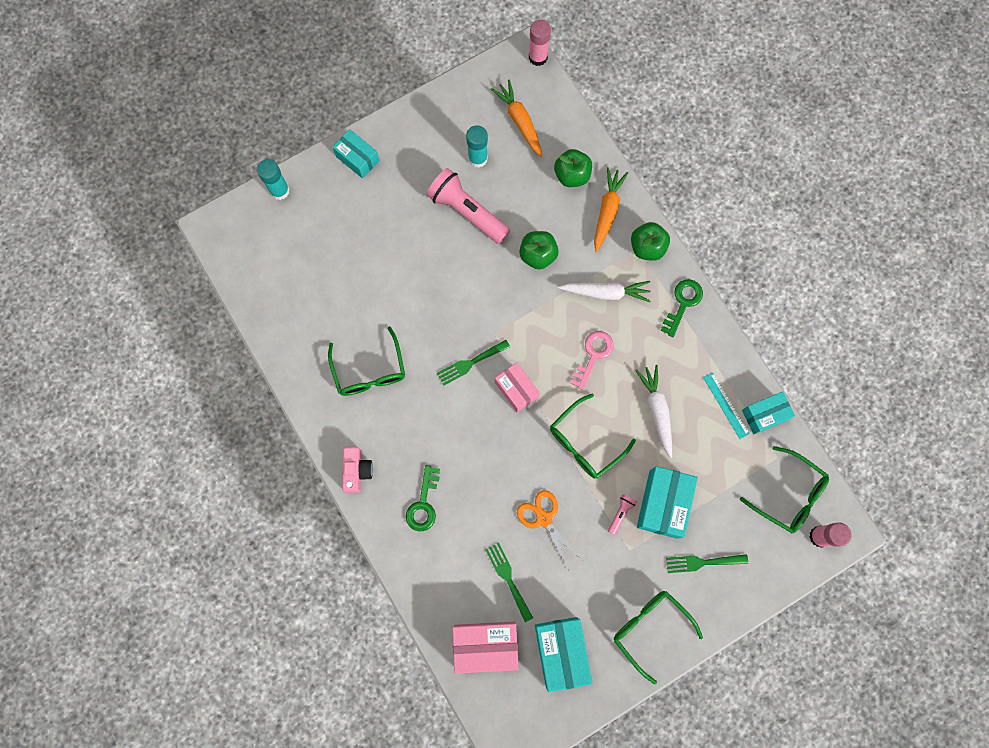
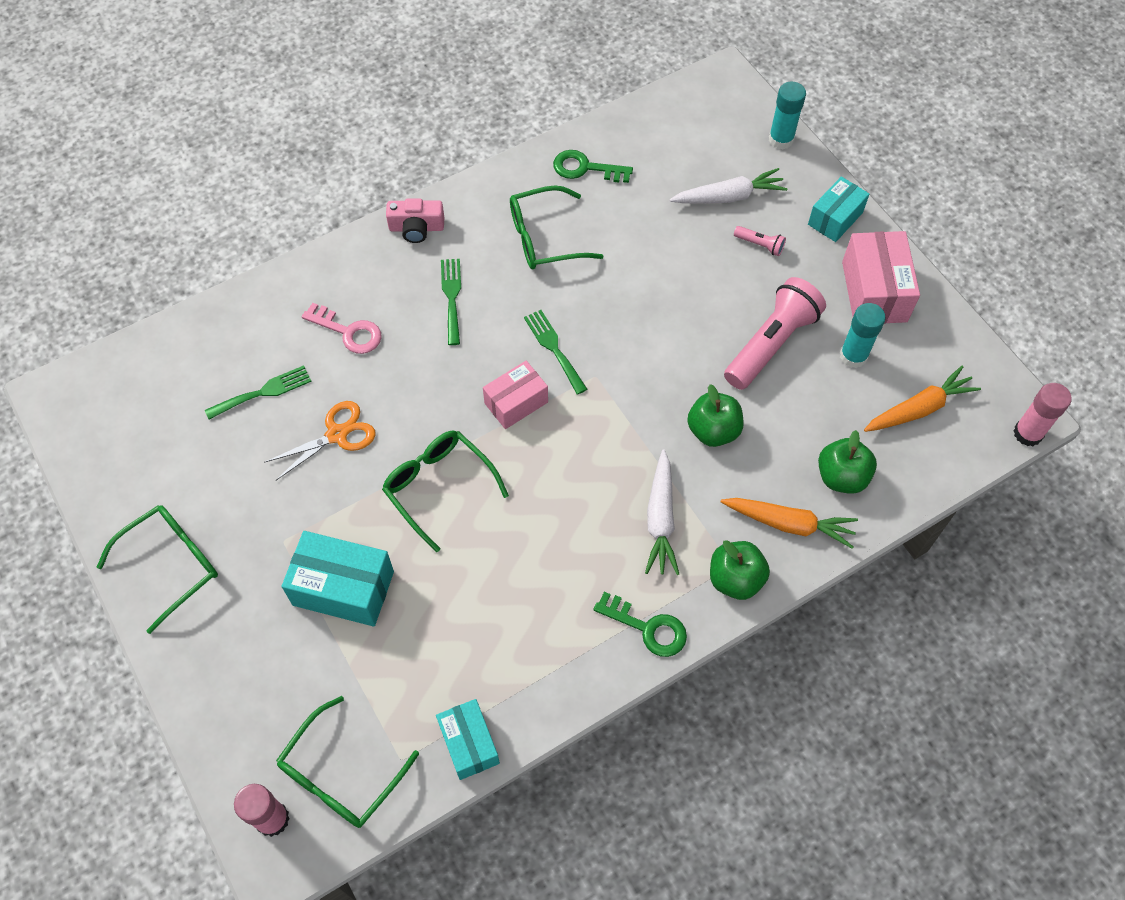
camera: 90 degrees right, 15 degrees down
green key [406,465,440,531] -> green key moved to [553,150,633,183]
pink box [452,622,519,674] -> pink box moved to [842,231,920,324]
turquoise box [535,617,592,692] -> none
pink key [570,331,614,390] -> pink key moved to [302,303,382,354]
pink flashlight [608,494,637,535] -> pink flashlight moved to [734,226,786,256]
white carrot [635,365,672,458] -> white carrot moved to [669,168,787,204]
green fork [666,554,748,573] -> green fork moved to [441,259,461,345]
turquoise ruler [703,373,750,439] -> none

